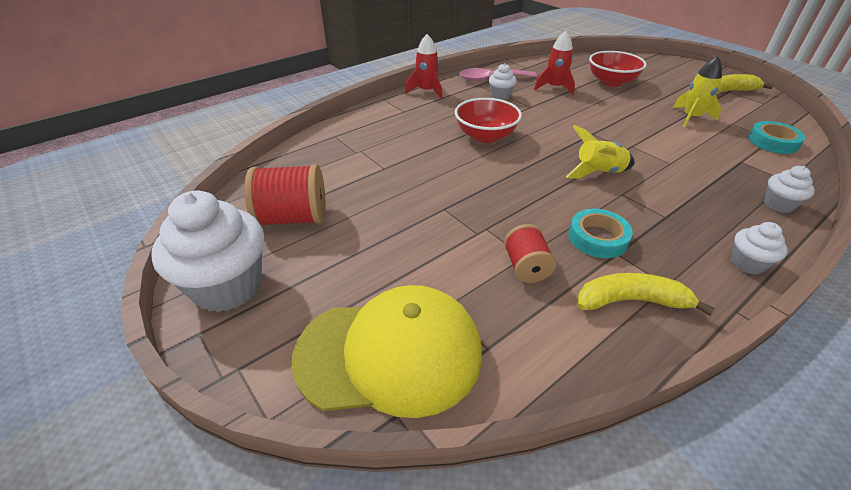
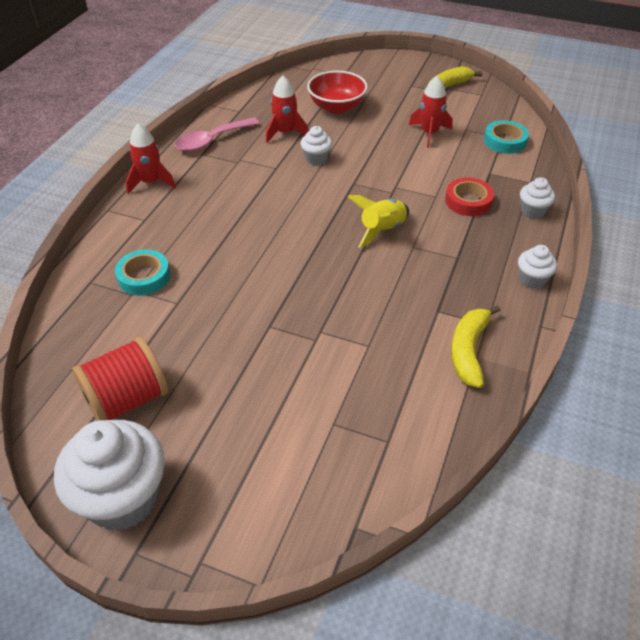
camera: 30 degrees left, 5 degrees up
yellow cap [292,285,482,418] -> none
red bowl [455,98,522,143] -> none
white cupcake [489,63,517,100] -> white cupcake moved to [301,126,332,165]
red spool [504,224,556,283] -> none
turquoise tape [568,209,633,258] -> turquoise tape moved to [115,249,170,296]
yellow banana [577,273,715,316] -> yellow banana turned 45 degrees counterclockwise [451,305,500,388]
yellow rocket [673,56,722,127] -> red rocket [409,76,453,148]
none -> red tape [445,177,494,216]

